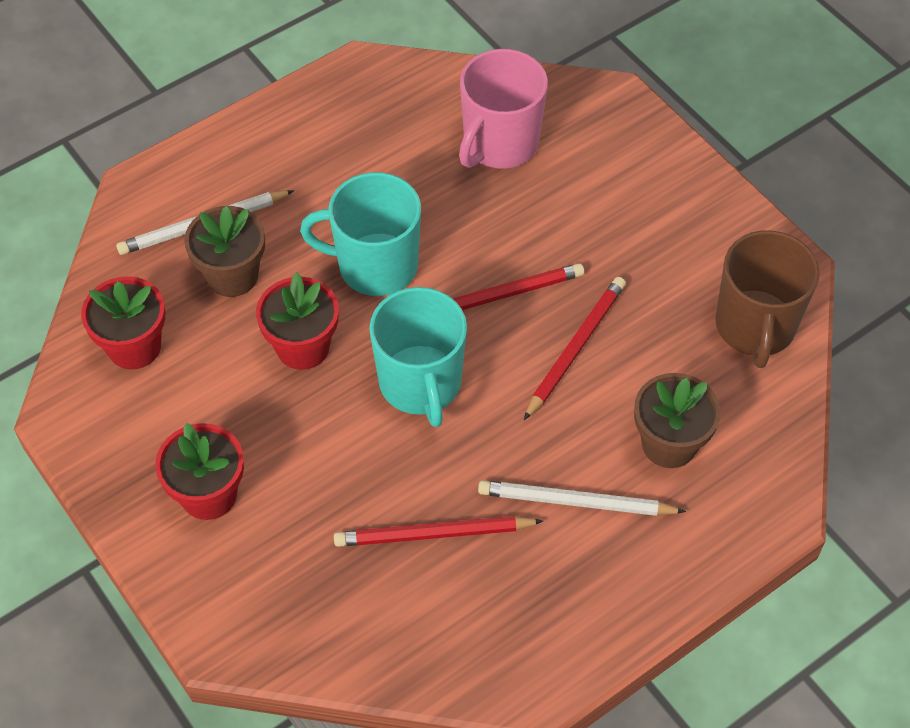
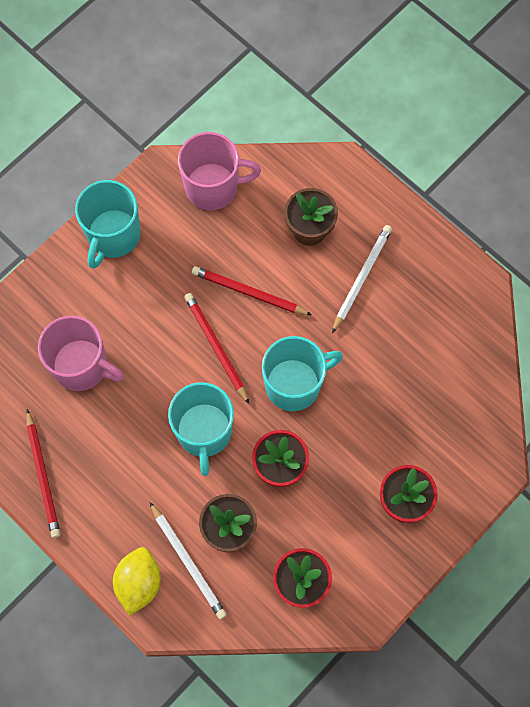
camera: 100 degrees left, 15 degrees up
red pencil [334,516,543,547] -> red pencil moved to [26,409,60,538]
white pencil [478,480,686,516] -> white pencil turned 150 degrees counterclockwise [332,225,392,333]
brown mug [715,231,820,368] -> pink mug [178,132,261,210]
none -> turquoise mug [75,180,140,269]
none -> yellow lemon [113,547,161,616]

